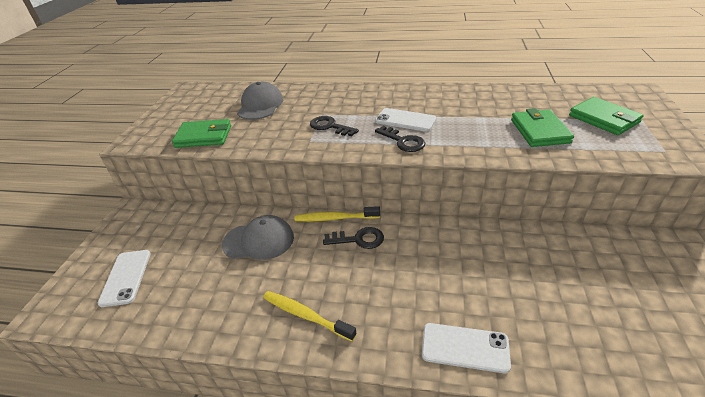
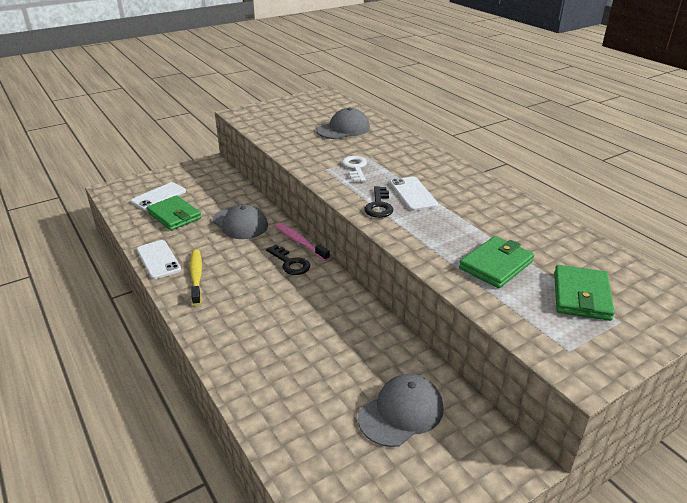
camera: 45 degrees right, 5 degrees down
green wallet [172,119,231,148] -> green wallet moved to [147,195,201,231]
yellow toothbrush [295,206,380,222] -> pink toothbrush [275,223,330,261]
black key [310,116,359,136] -> white key [342,156,367,182]
white phone [422,323,511,373] -> white phone moved to [137,240,181,279]
none -> grey cap [358,374,443,447]

